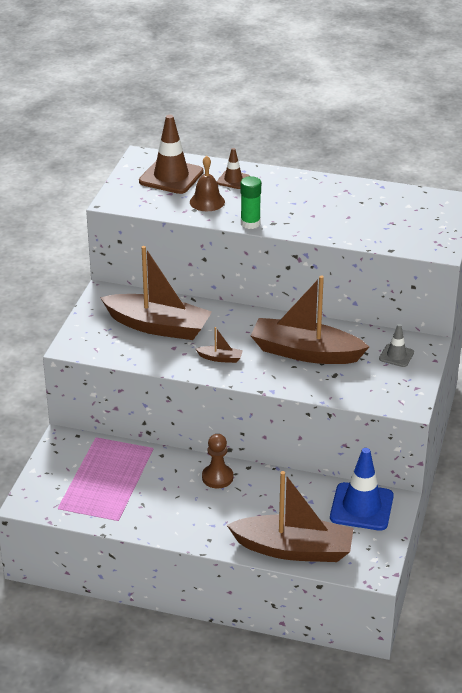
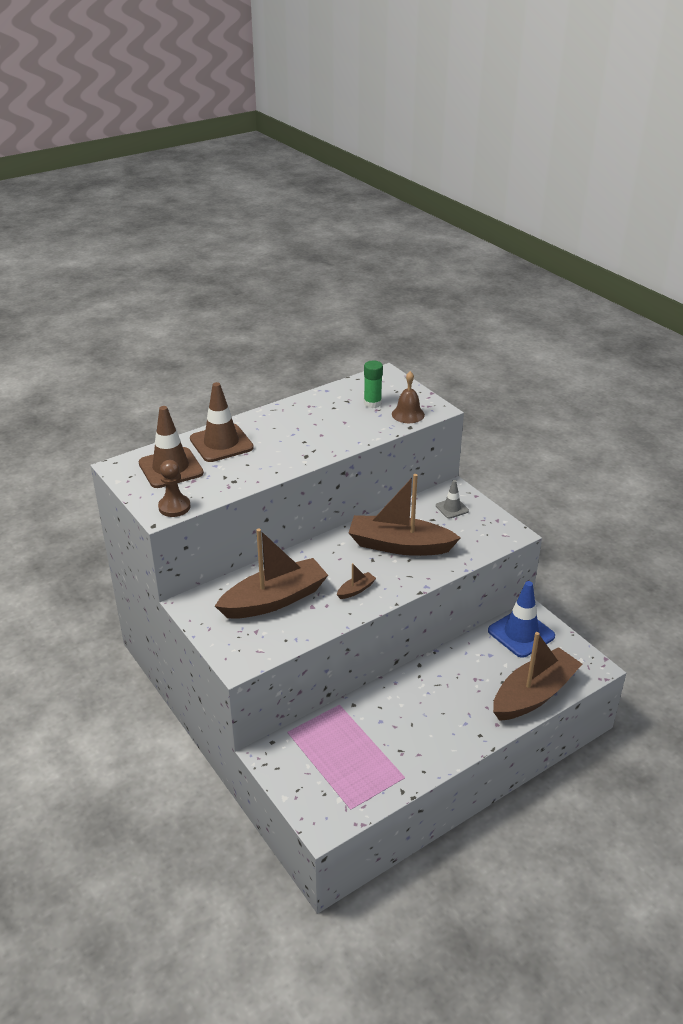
camera: 50 degrees left, 0 degrees up
brown bell [190,156,225,211] -> brown bell moved to [392,371,425,423]
brown pawn [202,434,233,489] -> brown pawn moved to [158,460,191,517]
brown traffic cone [217,148,250,189] -> brown traffic cone [190,382,254,462], size x1.91
green glue stick [240,176,261,229] -> green glue stick moved to [364,361,383,408]
brown boat [250,275,369,364] -> brown boat turned 45 degrees clockwise [349,474,461,556]

